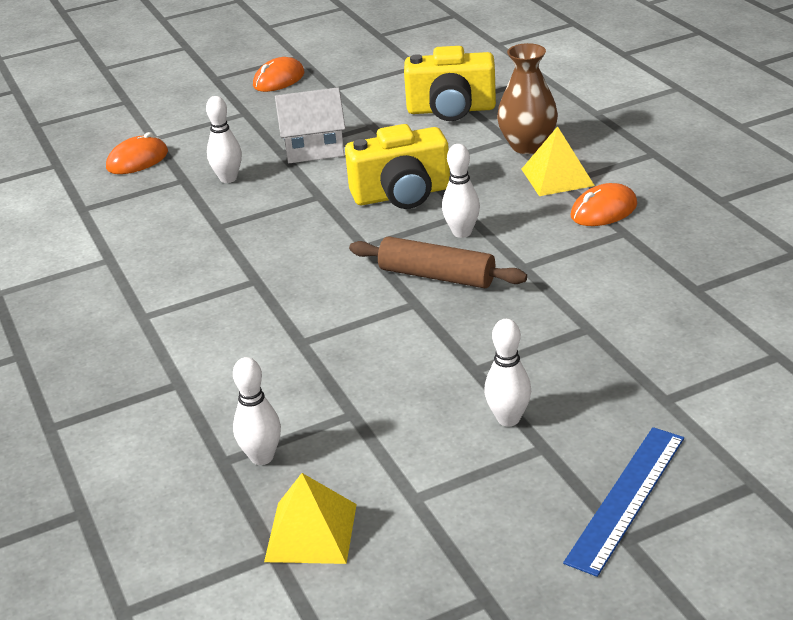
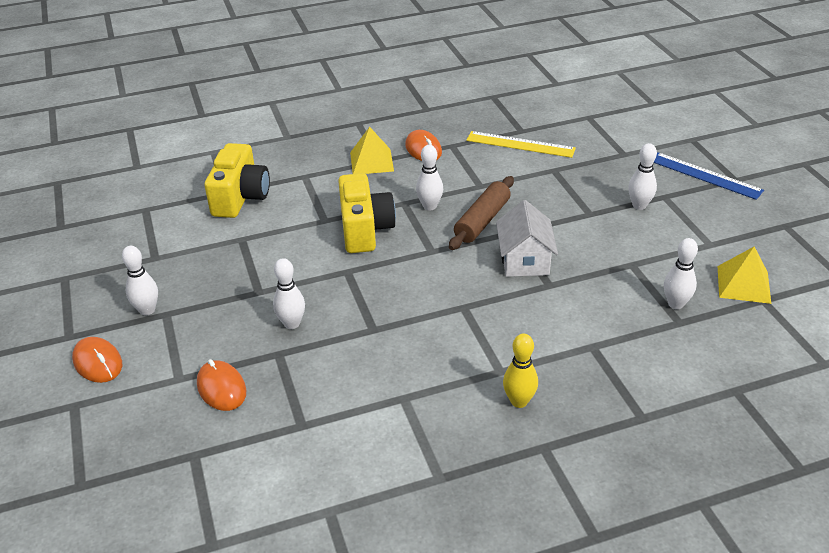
camera: 85 degrees left, 5 degrees up
orange mouse [253,57,305,92] -> orange mouse moved to [72,337,122,383]
white house [275,87,346,163] -> white house moved to [496,200,558,277]
brown vase [497,43,558,154] -> none
none -> white bowling pin [122,246,158,315]
none -> yellow ruler [466,131,576,158]
none -> yellow bowling pin [503,334,538,408]

